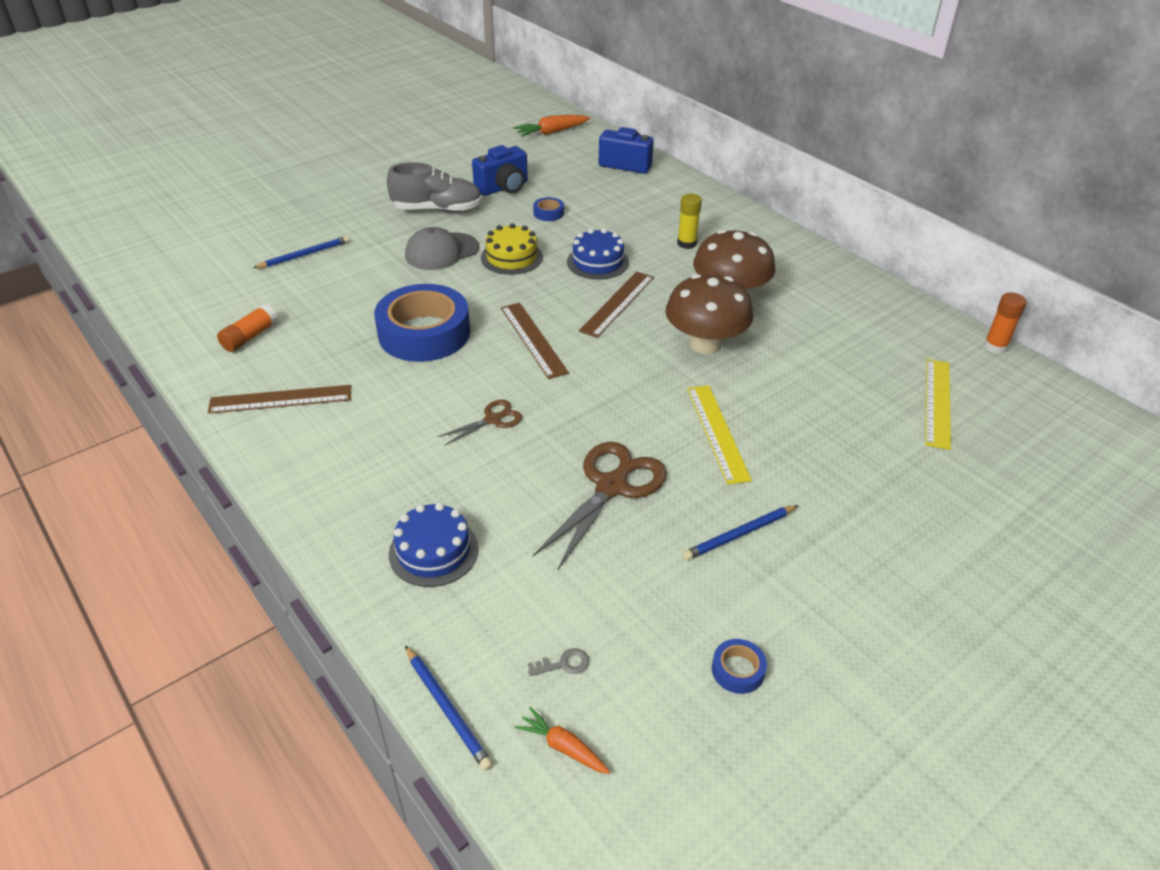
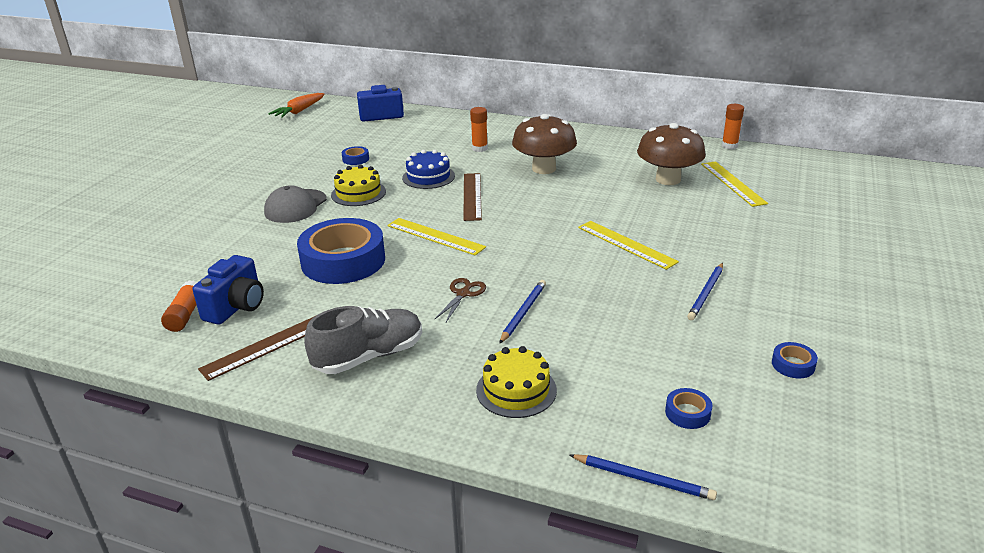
camera: 30 degrees left, 10 degrees down
blue pencil [253,236,349,268] -> blue pencil moved to [499,280,546,344]
grey shoe [387,162,482,213] -> grey shoe moved to [304,306,422,374]
blue cake [389,503,479,587] -> yellow cake [476,346,557,418]
blue camera [472,145,528,196] -> blue camera moved to [193,255,264,325]
brown ruler [501,303,569,379] -> yellow ruler [387,218,486,256]
orange carrot [515,707,610,774] -> none
grey key [528,648,589,676] -> blue tape [665,388,713,429]
brown scissors [533,442,667,571] -> none
brown mushroom [665,274,753,354] -> brown mushroom moved to [637,123,706,185]
yellow glue stick [677,193,702,249] -> orange glue stick [470,107,488,152]

